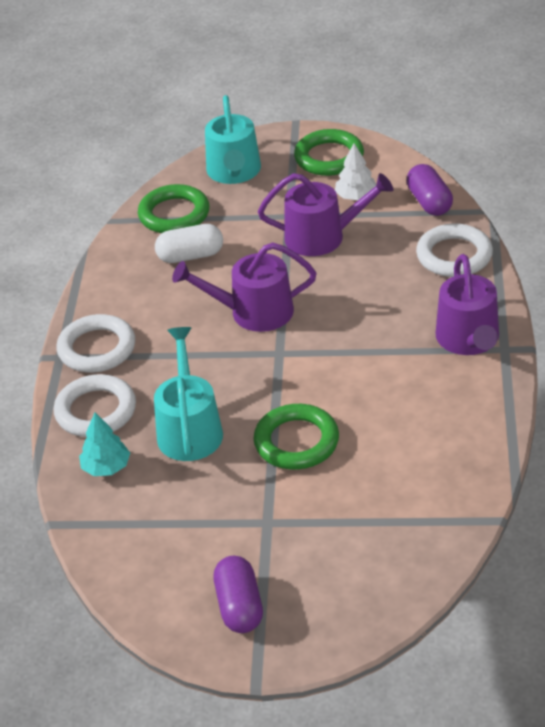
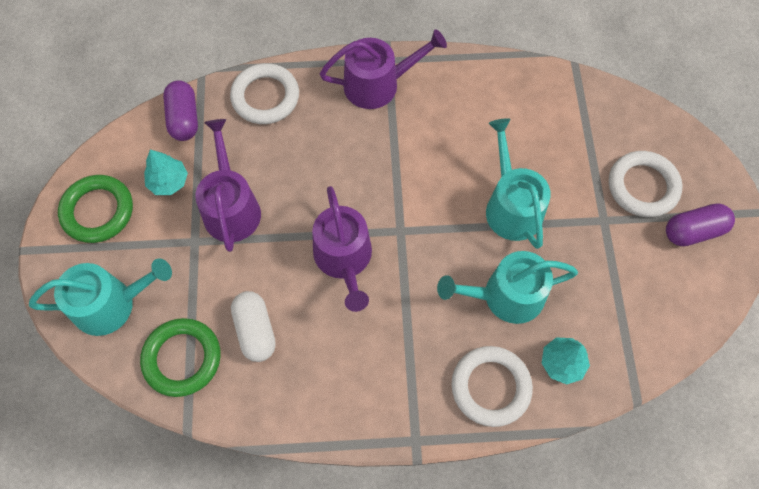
camera: 100 degrees left, 25 degrees up
white ring [56,314,135,373] -> white ring moved to [609,151,682,217]
green ring [254,404,339,469] -> turquoise watering can [486,118,551,249]
white tree [335,143,376,200] -> turquoise tree [144,150,188,195]
purple capsule [407,164,453,216] -> purple capsule turned 75 degrees counterclockwise [163,80,198,141]

